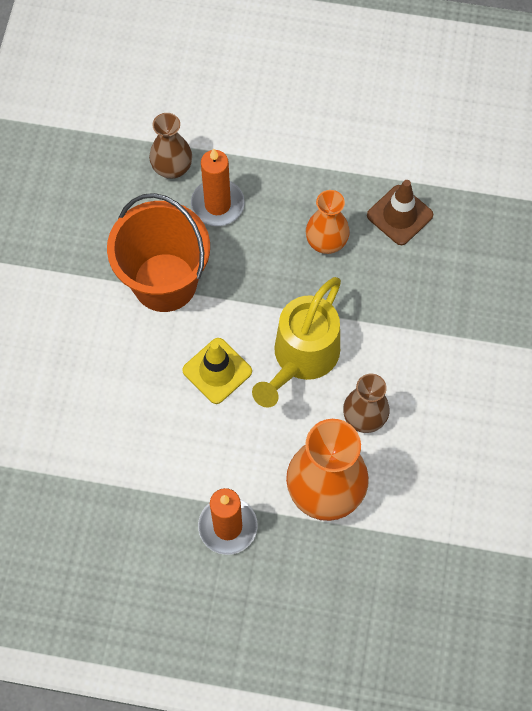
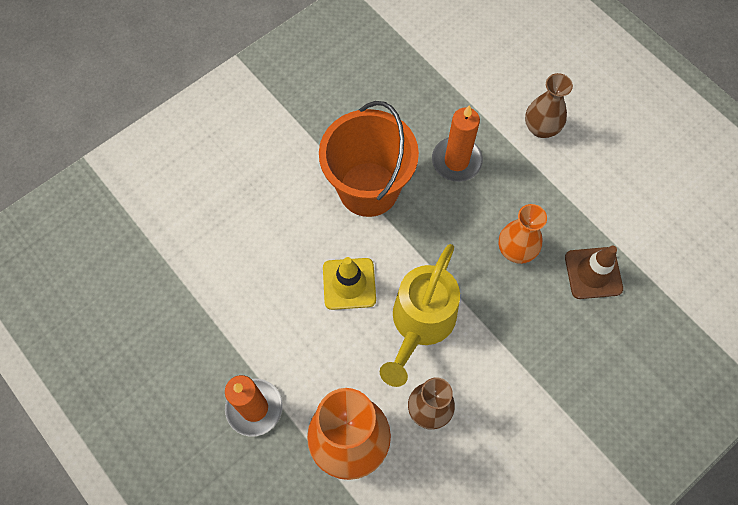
camera: 40 degrees right, 0 degrees up
brown vase [149,113,192,179] -> brown vase moved to [525,73,573,138]
yellow watering can [252,277,341,408] -> yellow watering can turned 45 degrees counterclockwise [380,244,460,387]

